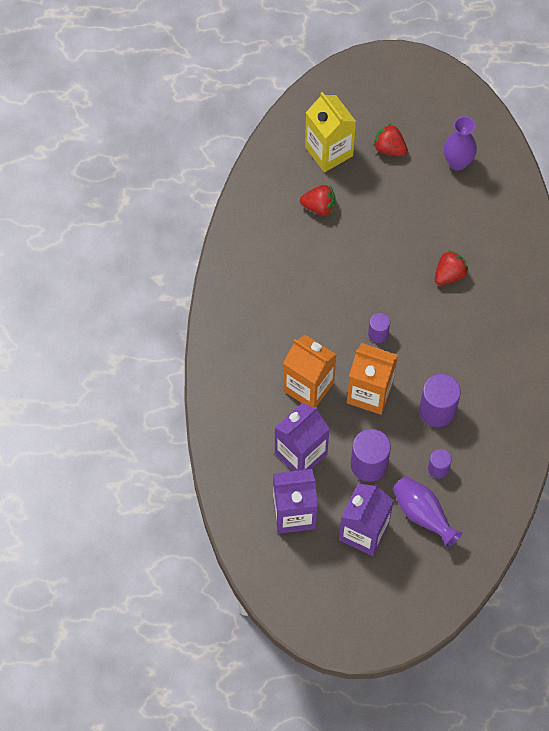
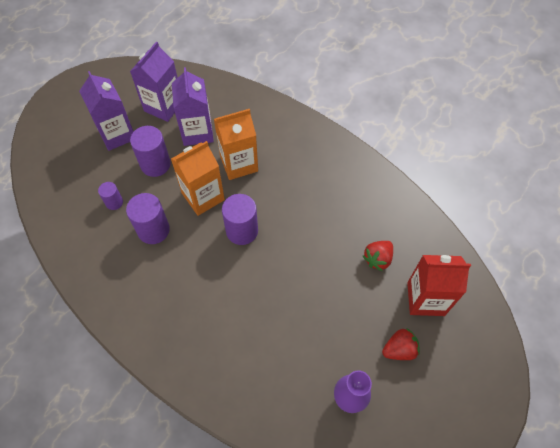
camera: 125 degrees right, 5 degrees down
yellow carton [305,92,356,173] -> red carton [407,255,471,316]
purple cylinder [368,313,390,343] -> purple cylinder [222,194,258,245], size x1.77
purple vase [393,476,462,548] -> none
red strawberry [435,250,469,285] -> none

